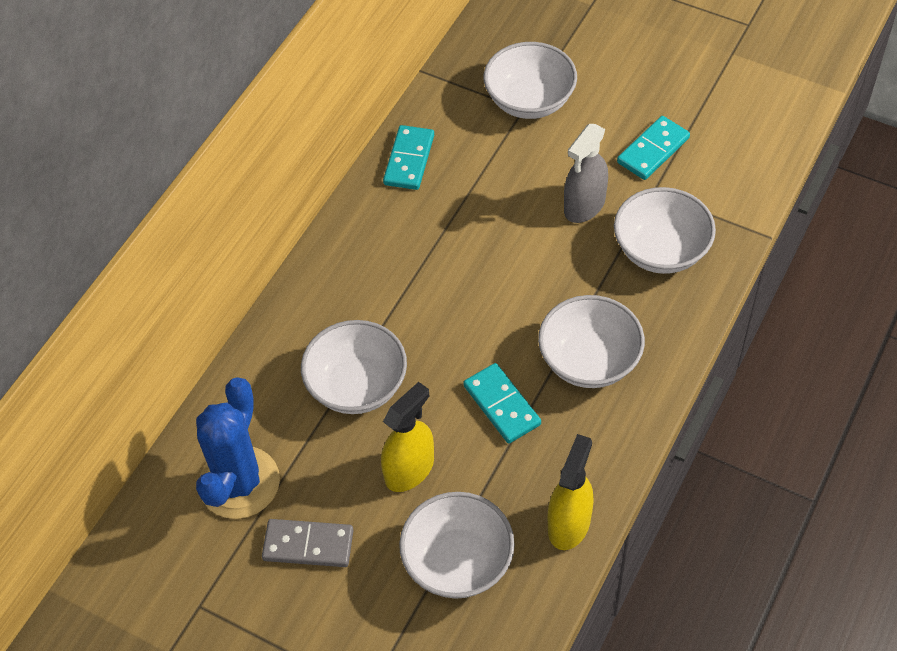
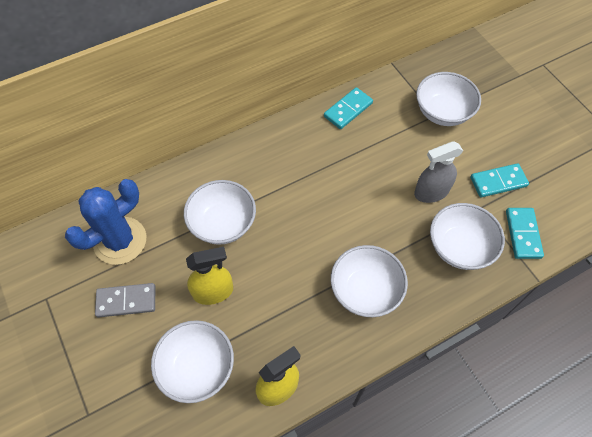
camera: 30 degrees right, 5 degrees up
grey domino [262,519,354,567] -> grey domino turned 45 degrees counterclockwise [95,283,155,318]
turquoise domino [463,363,541,443] -> turquoise domino moved to [506,208,544,259]

